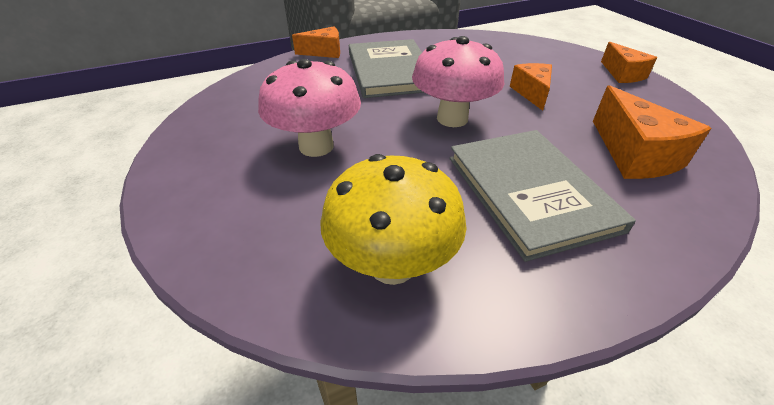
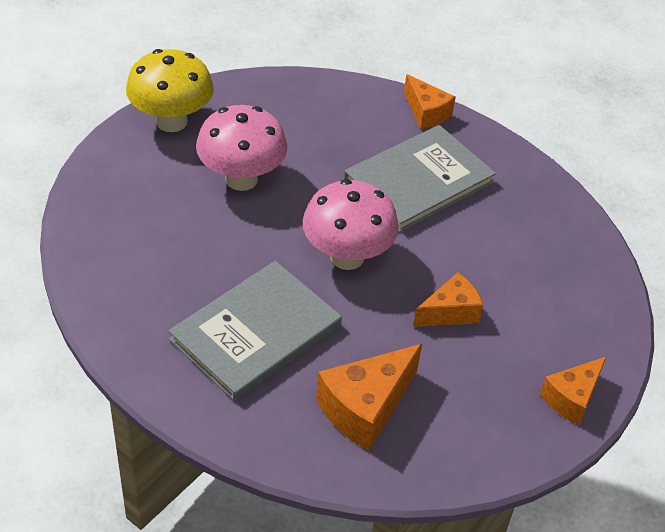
camera: 60 degrees right, 5 degrees up
yellow mushroom [320,154,467,285] -> yellow mushroom moved to [126,49,214,132]

